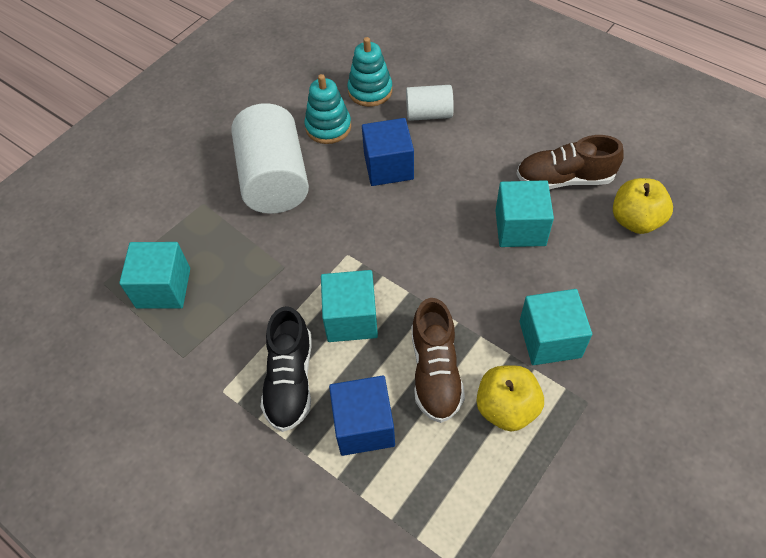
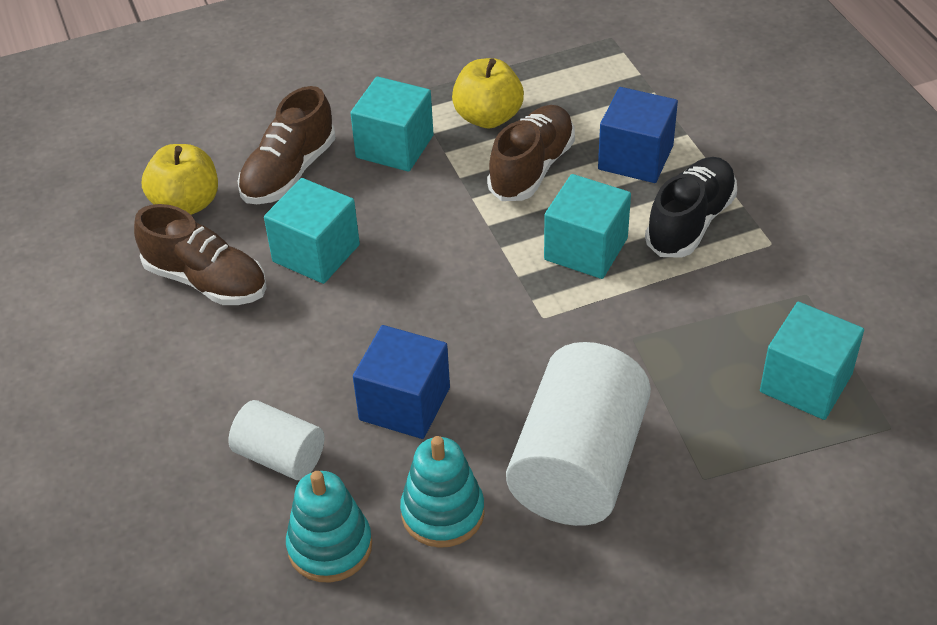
camera: 150 degrees left, 10 degrees down
none -> brown shoe [237,86,335,204]

